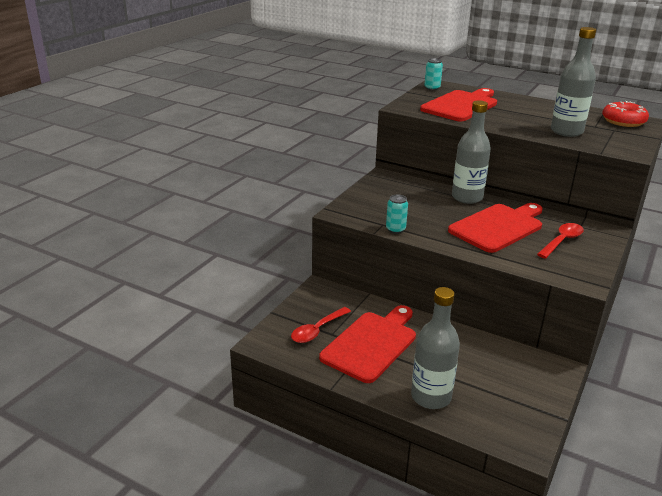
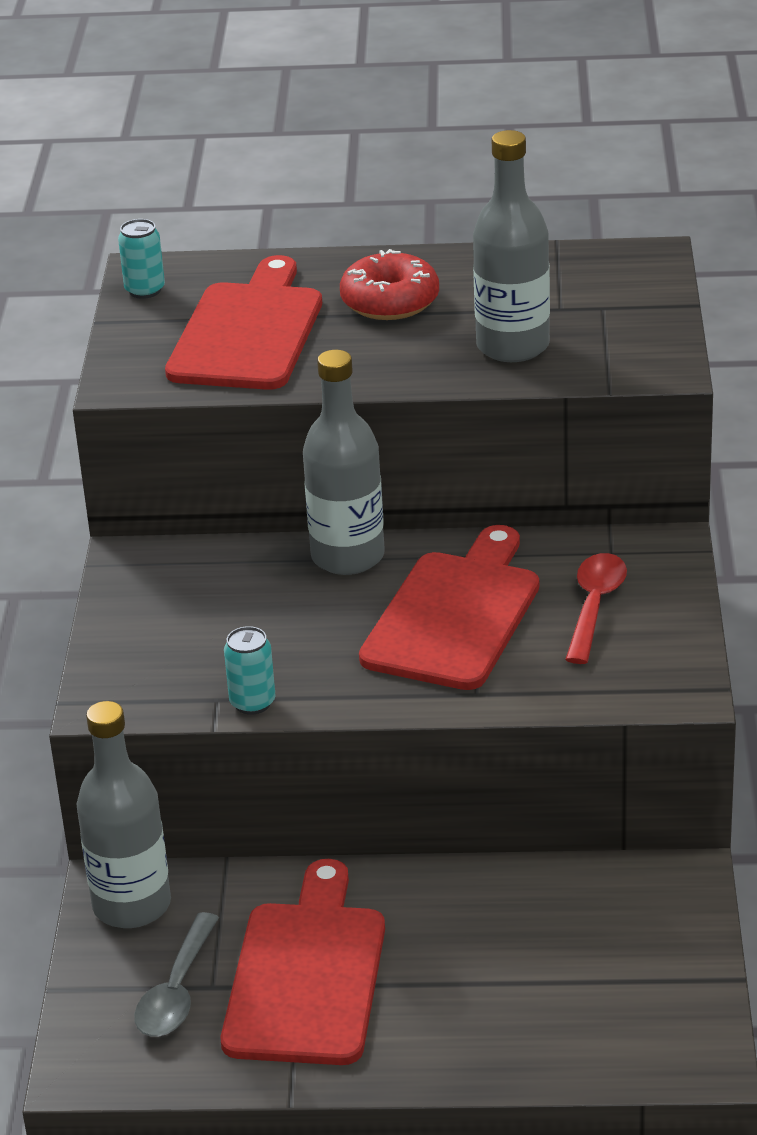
camera: 25 degrees left, 5 degrees up
red spoon [291,307,351,343] -> grey spoon [134,912,219,1037]
grey bottle [411,287,460,409] -> grey bottle moved to [77,701,171,928]
red donut [602,101,649,127] -> red donut moved to [340,249,439,320]

